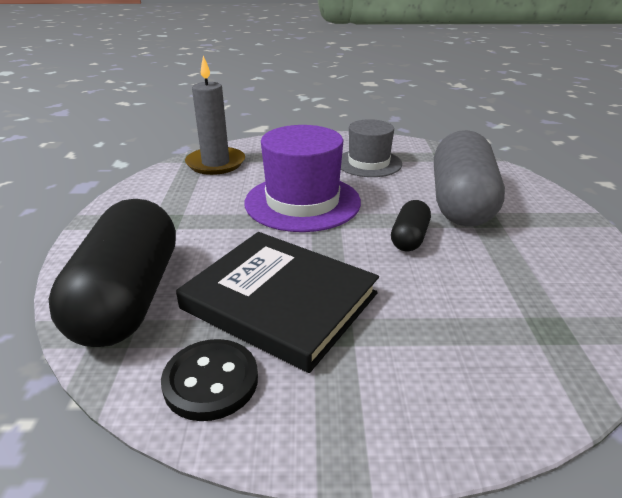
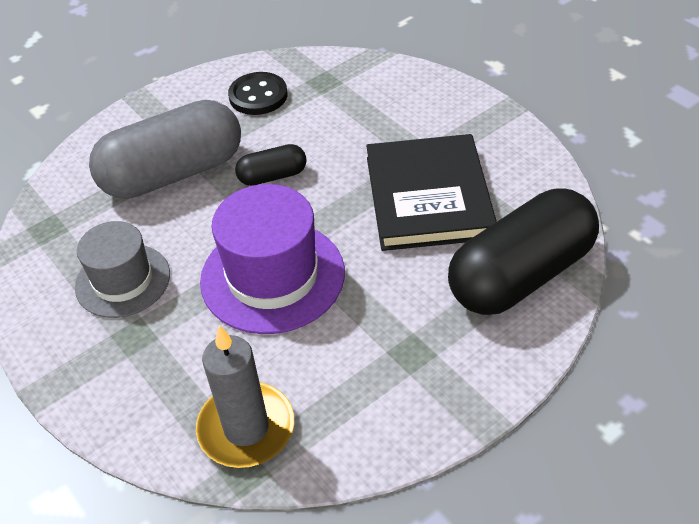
camera: 125 degrees left, 15 degrees up
black button [161,339,258,421] -> black button moved to [228,72,287,115]

